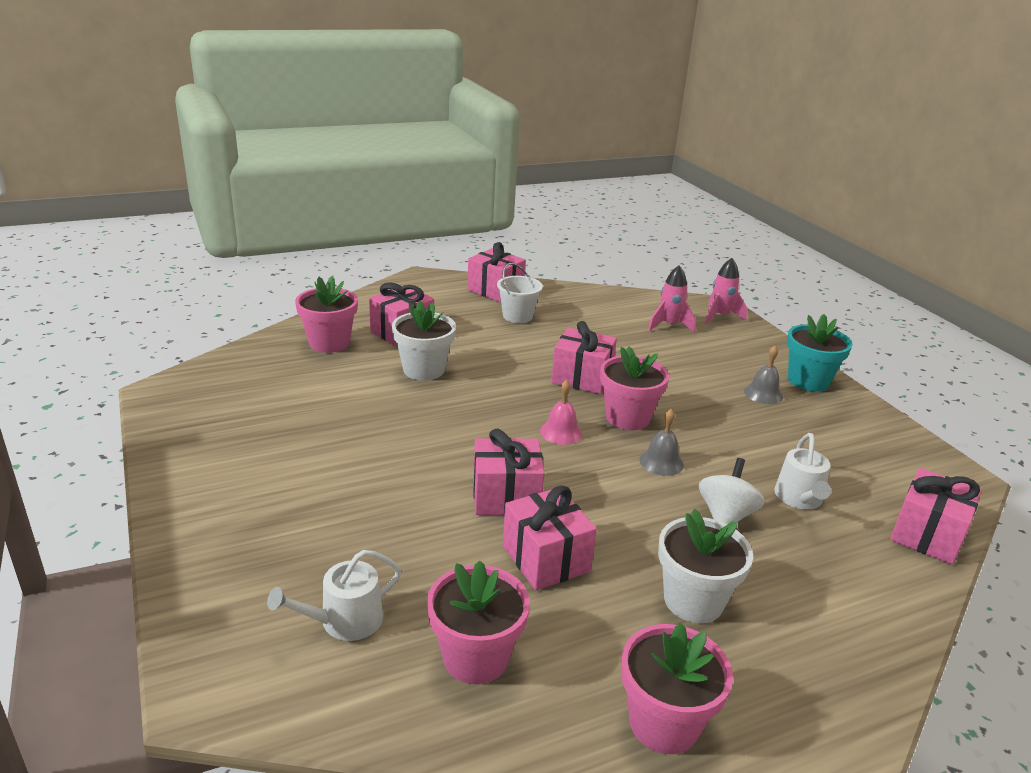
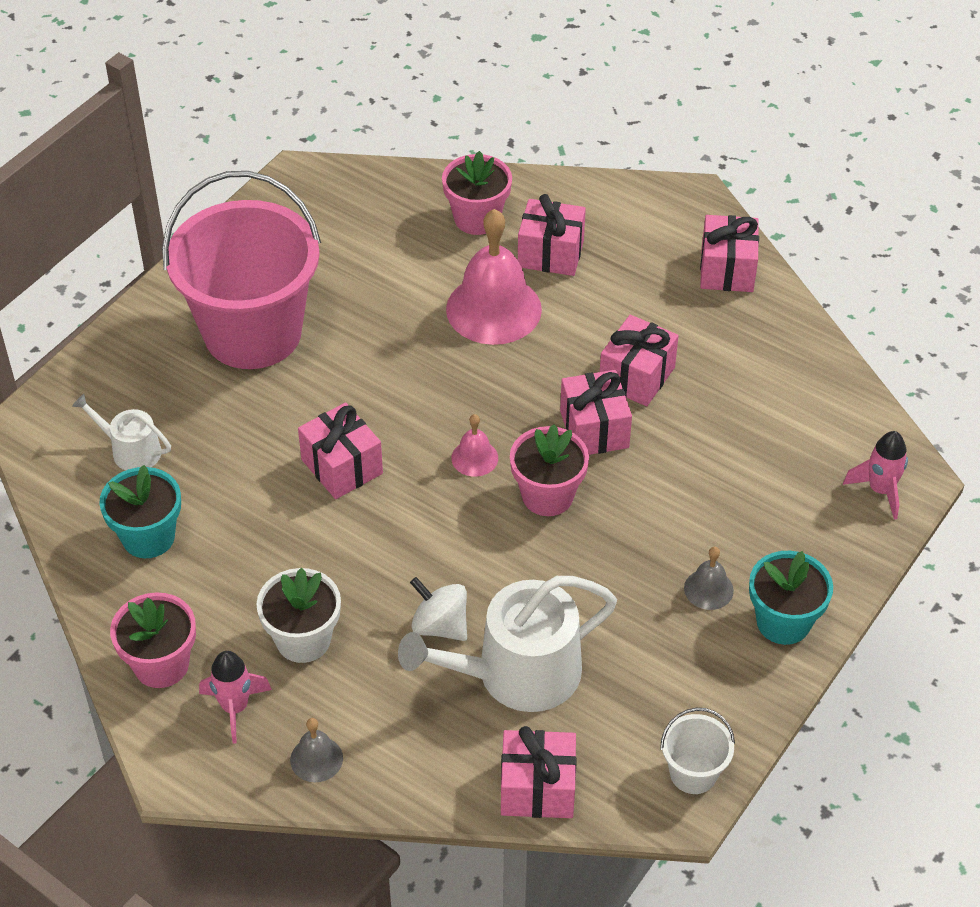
camera: 60 degrees right, 20 degrees up
white flower pot [392,300,456,380] -> pink bell [446,209,542,345]
pink flower pot [427,561,530,684] -> turquoise flower pot [99,465,181,558]
white bucket [497,263,543,323] -> white bucket moved to [660,708,735,794]
pink gift [503,486,597,590] -> pink gift moved to [600,315,679,406]
grey bell [639,409,684,476] -> grey bell moved to [290,718,343,782]
pink rocket [648,265,695,333] -> pink rocket moved to [199,651,272,744]
white spinning top [699,458,765,524] -> white spinning top turned 135 degrees counterclockwise [410,577,467,641]
white watering can [774,433,831,510] -> white watering can [398,576,617,712], size x1.94
none -> pink bucket [162,171,321,369]

